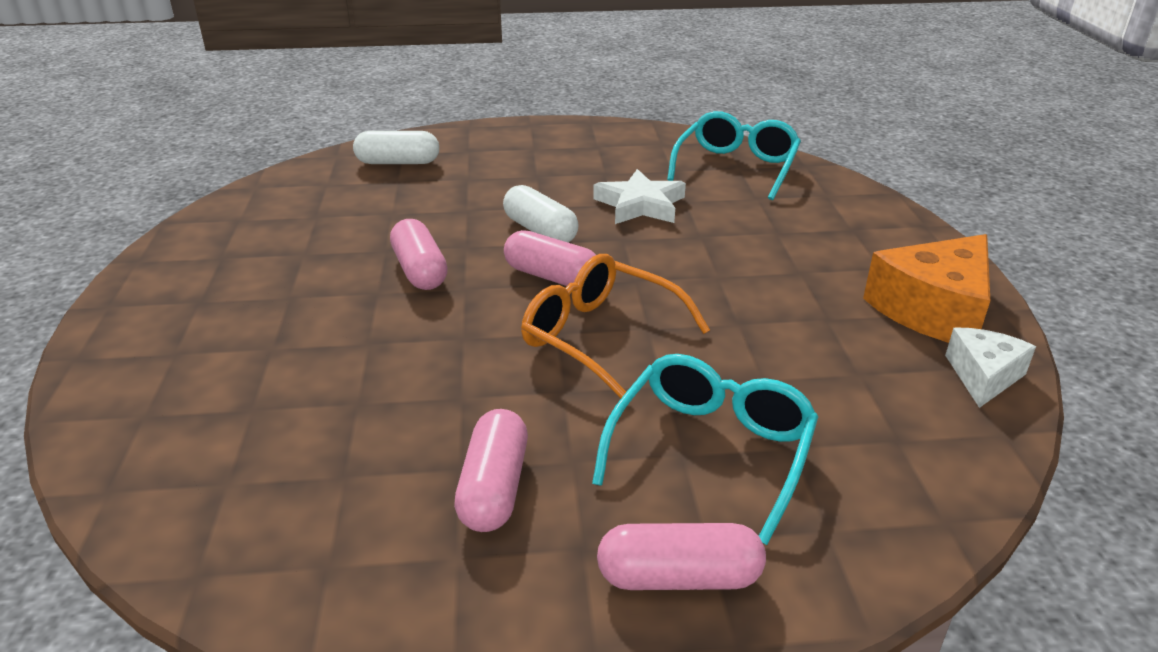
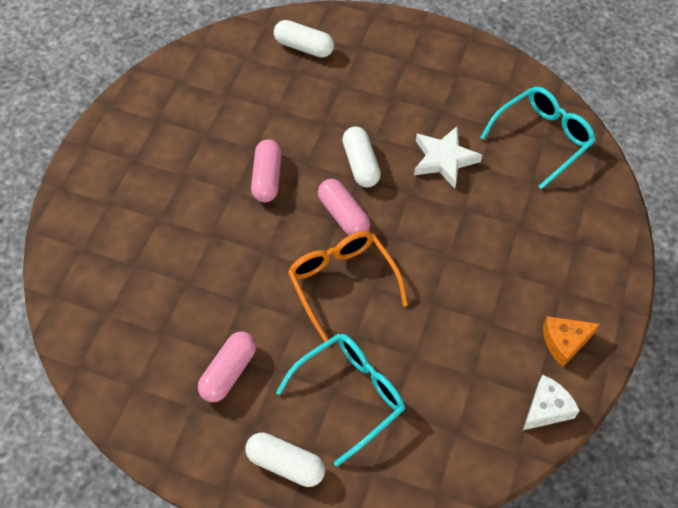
camera: 25 degrees right, 25 degrees up
pink capsule [597,523,766,590] -> white capsule [246,432,325,487]
orange cheese [863,234,990,343] -> orange cheese [543,316,600,367], size x0.58

